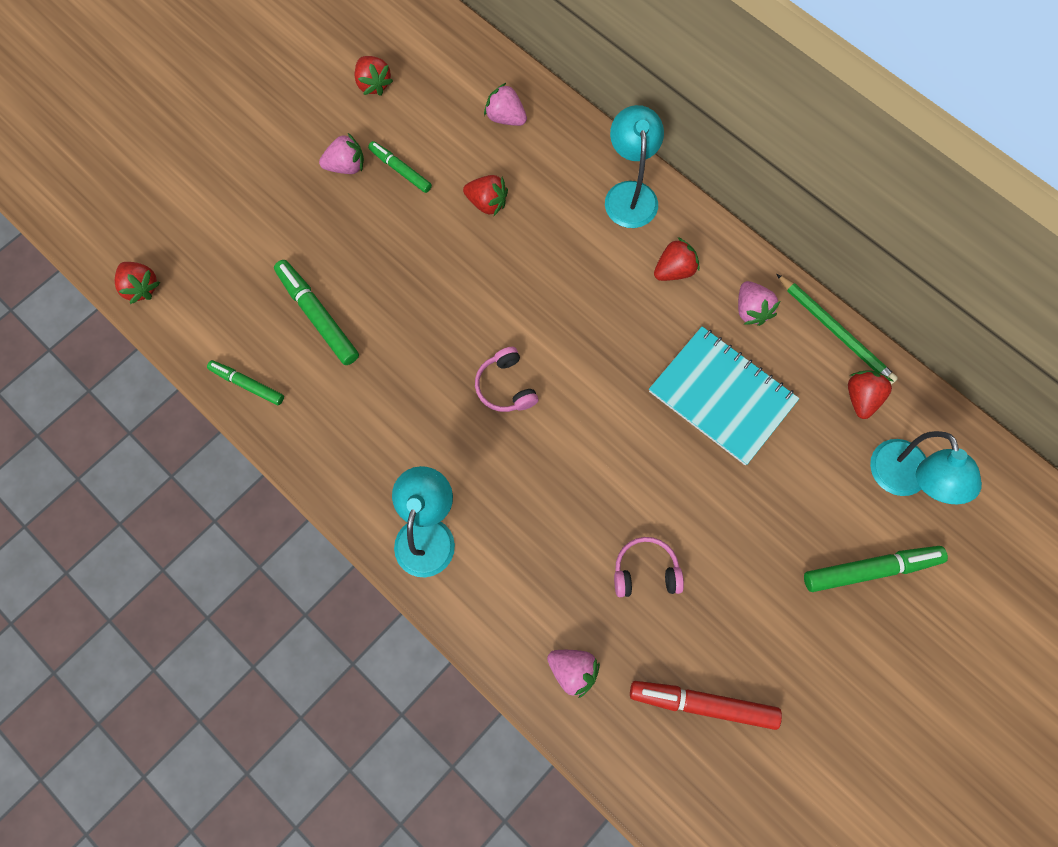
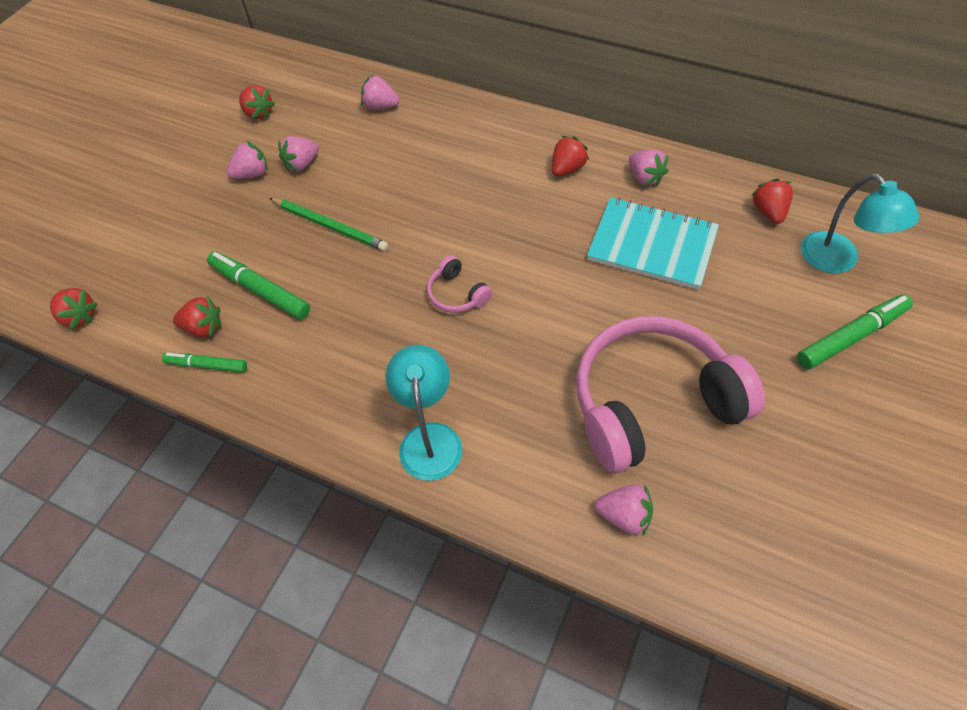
camera: 15 degrees left, 15 degrees down
green marker [368,141,432,193] -> pink strawberry [278,136,319,171]
red strawberry [463,175,508,216] -> red strawberry moved to [173,296,221,338]
turquoise lamp [605,105,664,228] -> none
pink headphones [614,537,684,597] -> pink headphones [576,316,765,473], size x2.43
red marker [630,681,782,730] -> none
green pencil [776,274,898,384] -> green pencil moved to [269,198,388,251]

